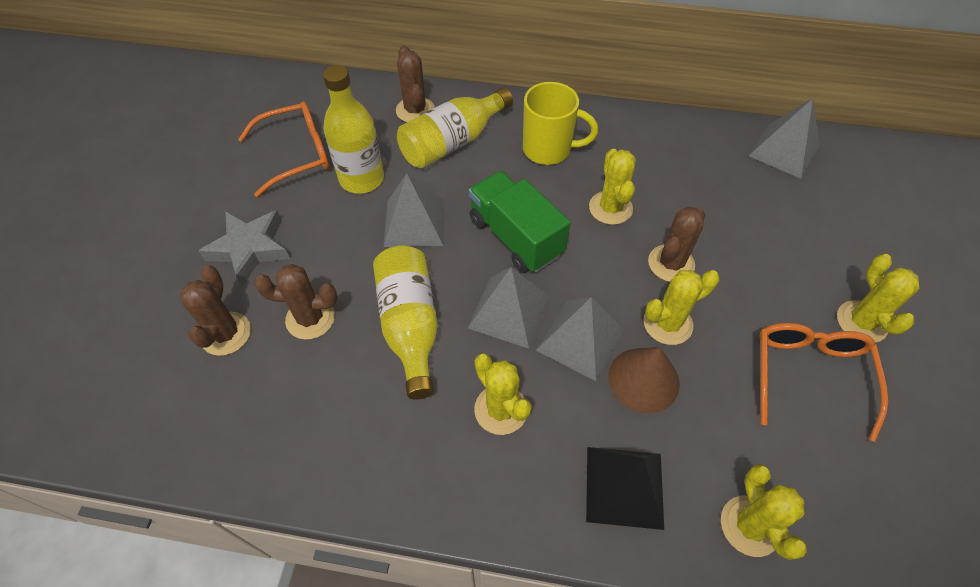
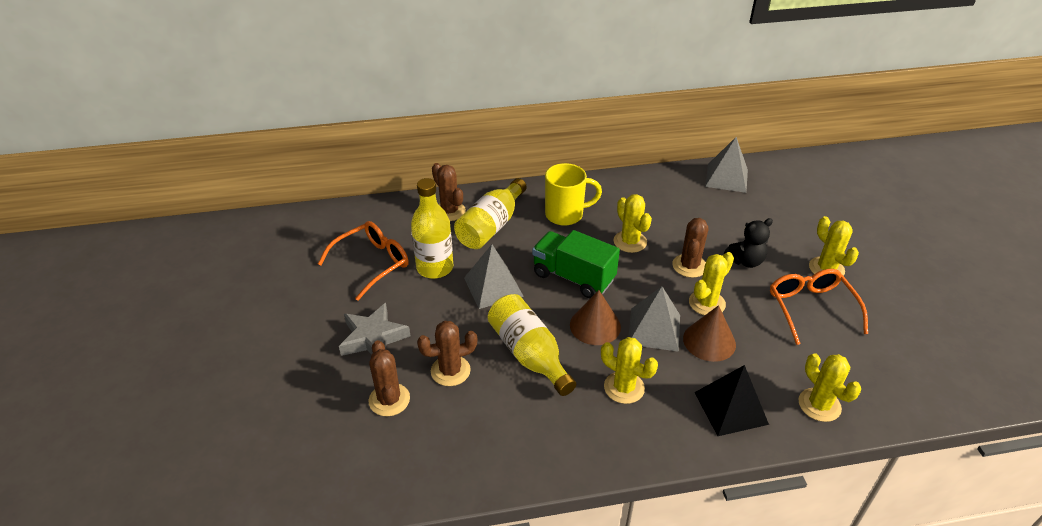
camera: 20 degrees left, 15 degrees down
grey pyramid [468,267,549,349] -> brown cone [570,290,621,345]
none -> black teddy bear [724,218,773,268]

